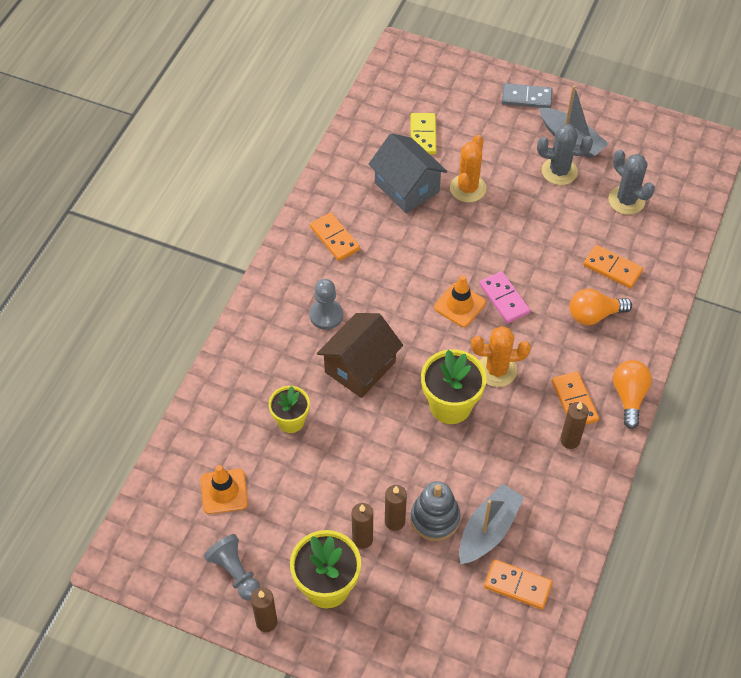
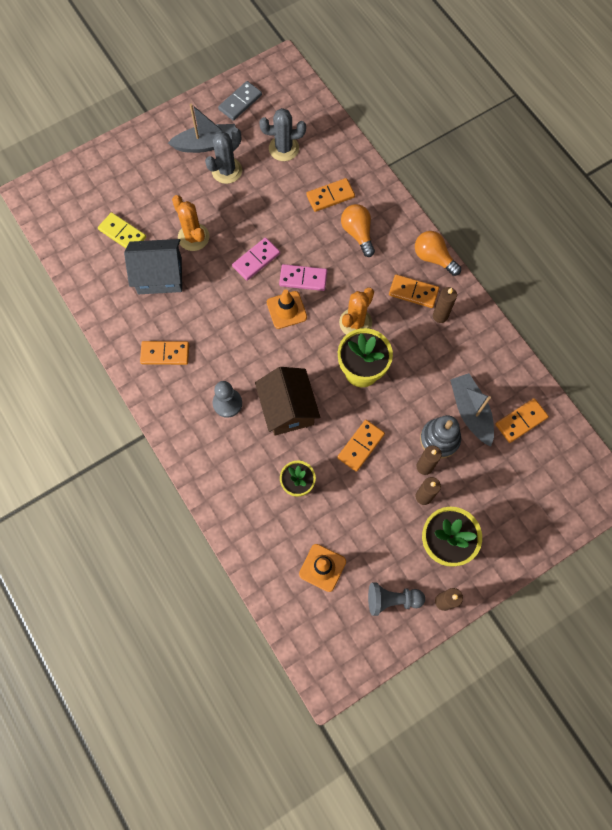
camera: 55 degrees left, 15 degrees up
grey domino [502,83,553,108] -> grey domino moved to [218,81,262,121]
orange light bulb [570,288,632,325] -> orange light bulb turned 135 degrees clockwise [341,204,375,257]
none -> pink domino [232,237,280,281]
none -> orange domino [337,420,385,472]

